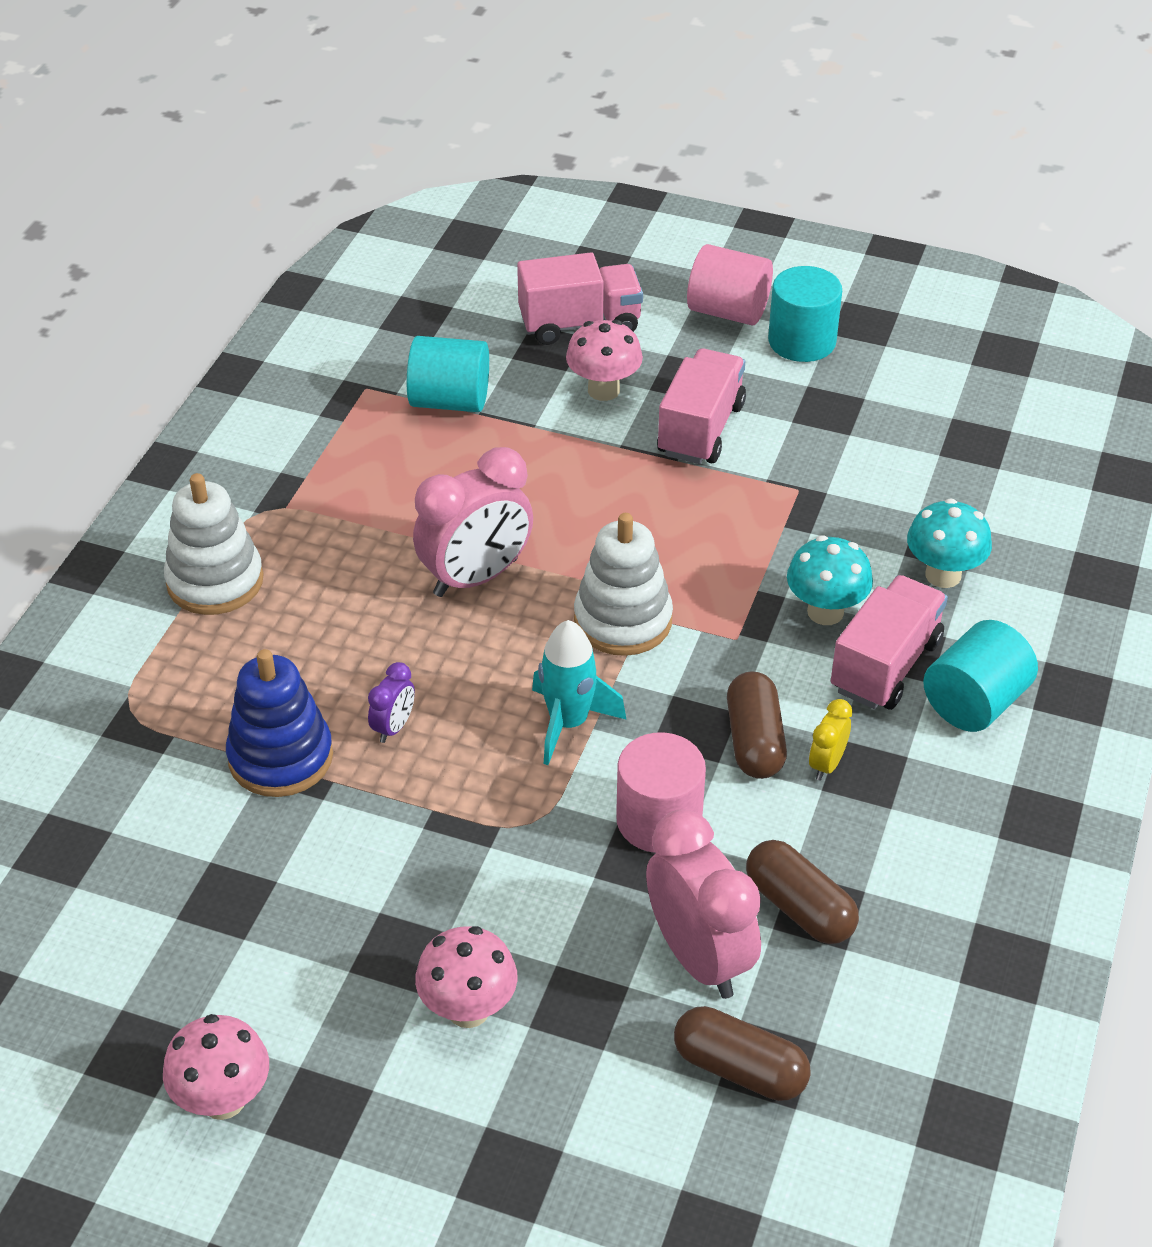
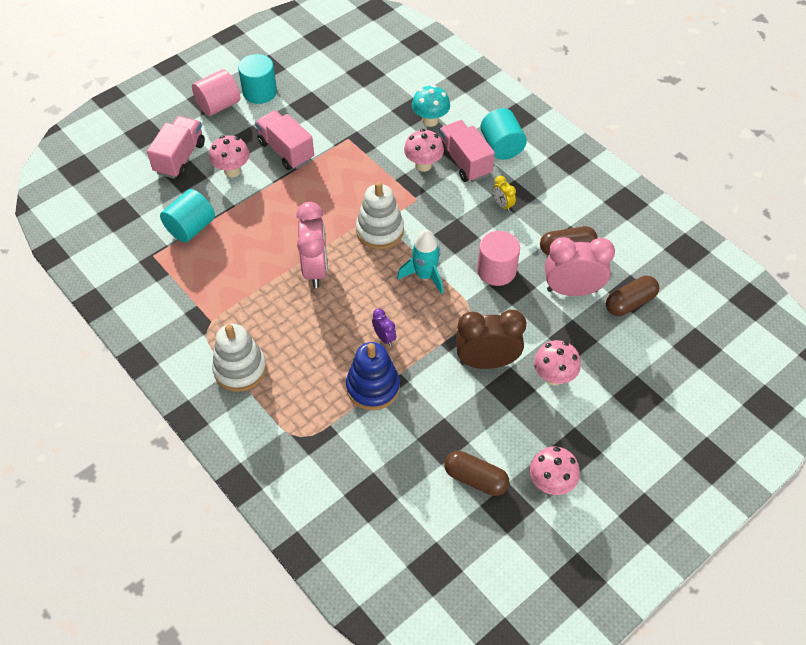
camera: 60 degrees left, 10 degrees up
brown capsule [727,671,787,779] -> brown capsule moved to [444,451,510,496]
turquoise mushroom [787,536,873,625] -> pink mushroom [404,129,444,172]
none -> brown clock [456,310,526,369]

